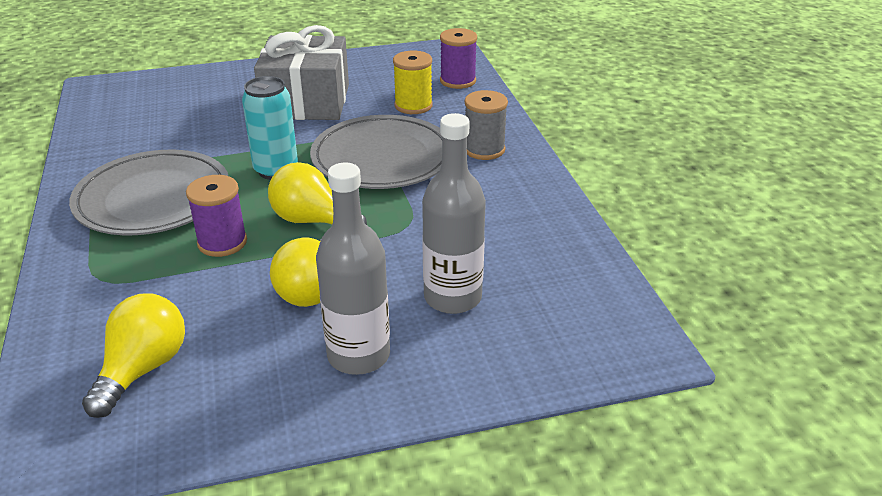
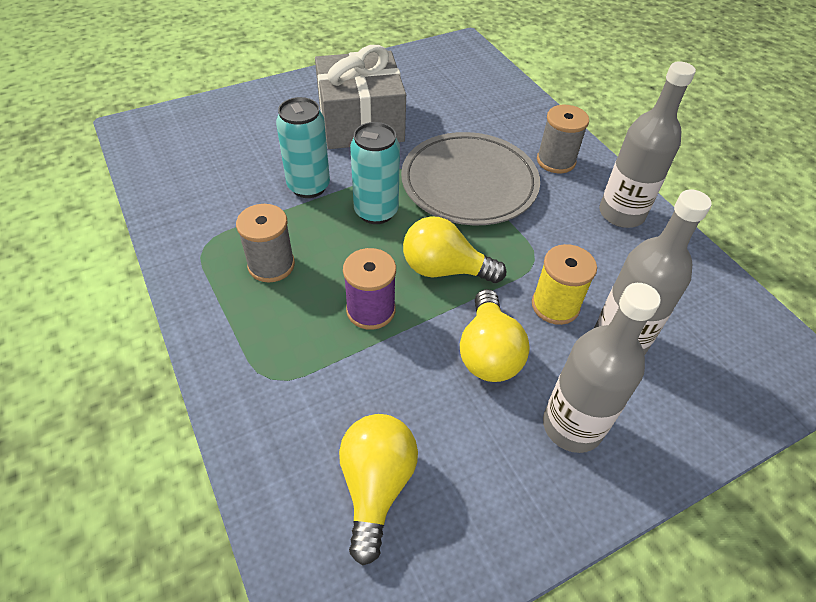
camera: 15 degrees left, 15 degrees up
grey plate [69,150,228,235] -> grey spool [236,204,295,283]
yellow spool [393,51,433,114] -> yellow spool moved to [532,244,597,325]
purple spool [440,28,477,89] -> none
none -> turquoise can [276,97,330,198]
none -> grey bottle [599,61,696,228]

